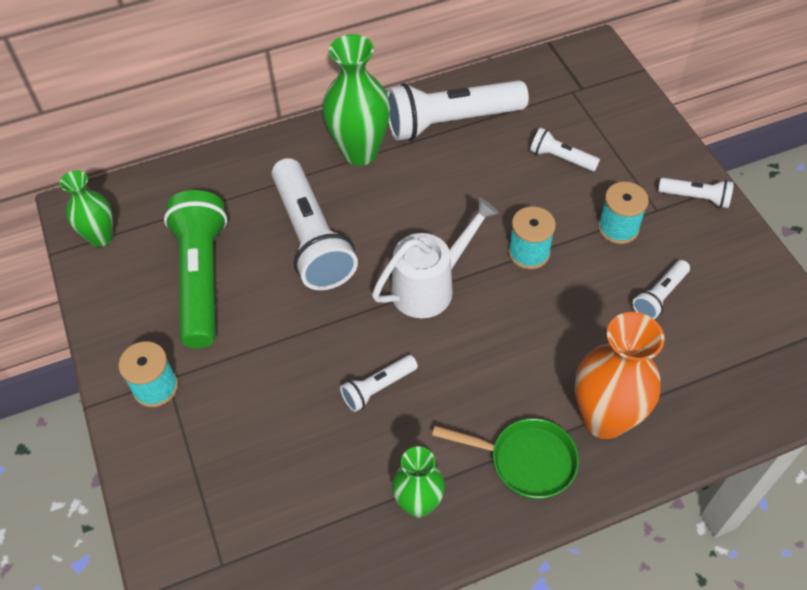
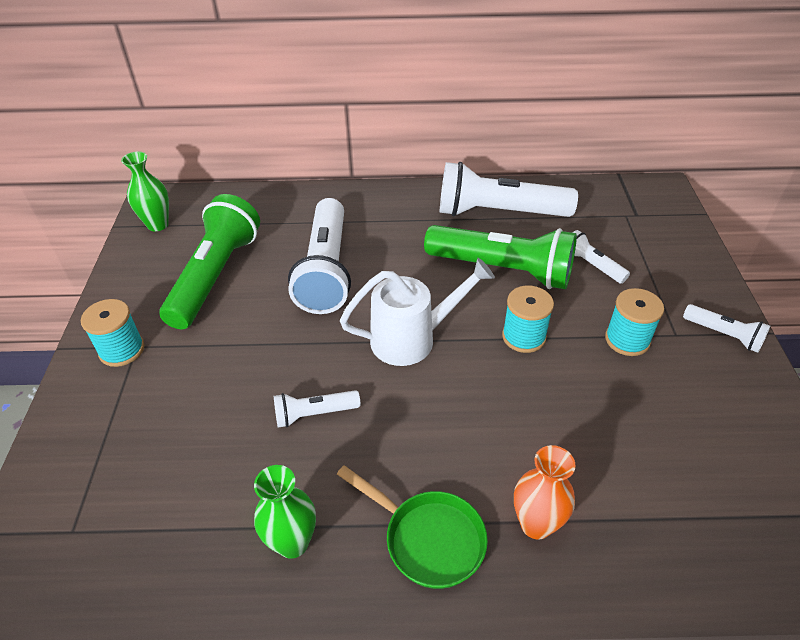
camera: 20 degrees right, 10 degrees down
green vase [322,34,390,166] -> none
orange vase [575,312,664,439] -> orange vase [514,445,576,540], size x0.61
white flashlight [632,260,690,319] -> none
none -> green flashlight [424,225,577,289]

